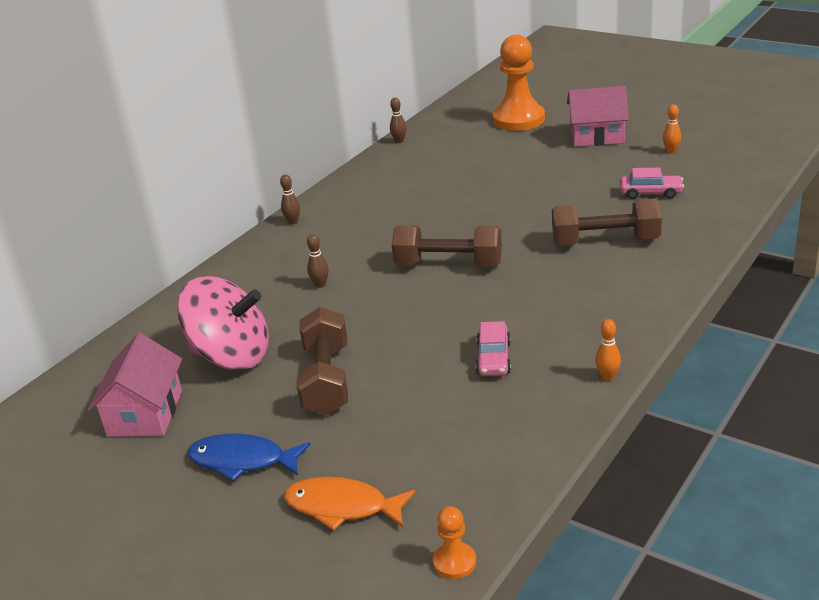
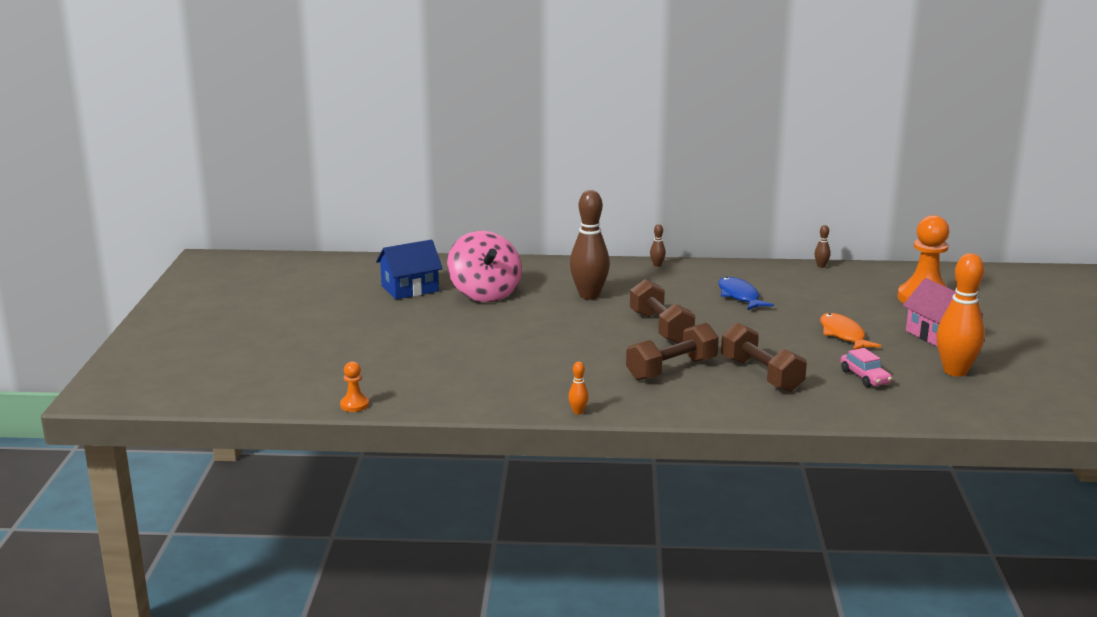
camera: 55 degrees right, 10 degrees down
pink house [88,333,182,437] -> blue house [376,239,443,299]
blue fish [187,434,311,481] -> blue fish moved to [718,277,774,310]
orange fish [284,477,415,530] -> orange fish moved to [820,313,881,350]
brown dumbbell [297,307,348,415] -> brown dumbbell moved to [626,323,719,381]
brown bowling pin [307,234,329,288] -> brown bowling pin [570,190,610,300], size x2.41
pink car [476,321,511,376] -> none
orange bowling pin [663,104,681,153] -> orange bowling pin [936,253,985,377], size x2.41

